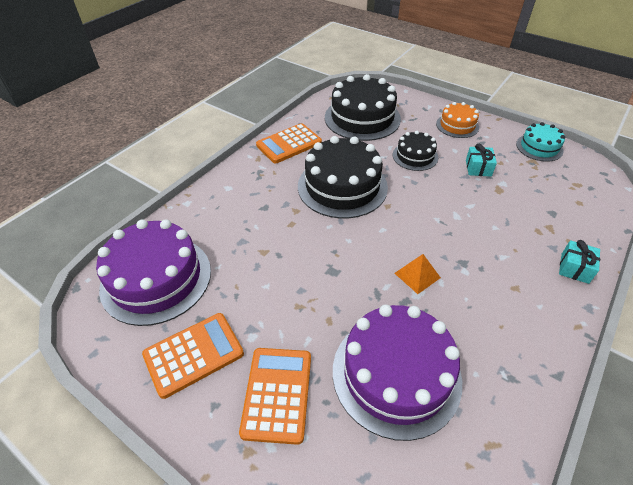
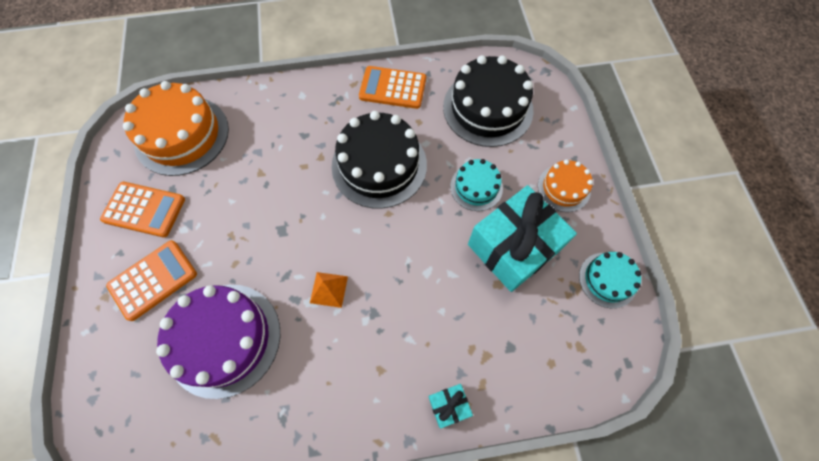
camera: 45 degrees right, 20 degrees up
purple cake [96,219,211,326] -> orange cake [123,81,229,176]
black cake [393,131,438,171] -> turquoise cake [450,159,503,211]
turquoise gift [466,144,497,177] -> turquoise gift [468,185,577,292], size x2.37

